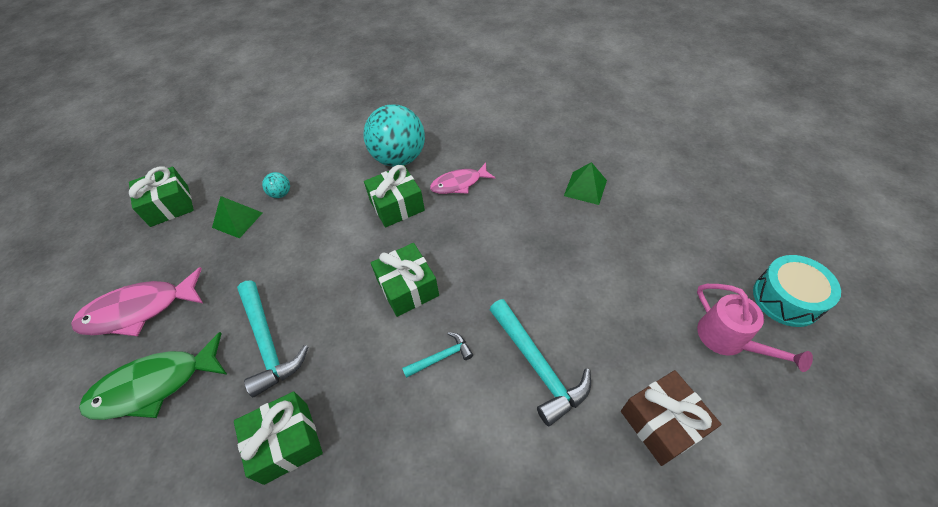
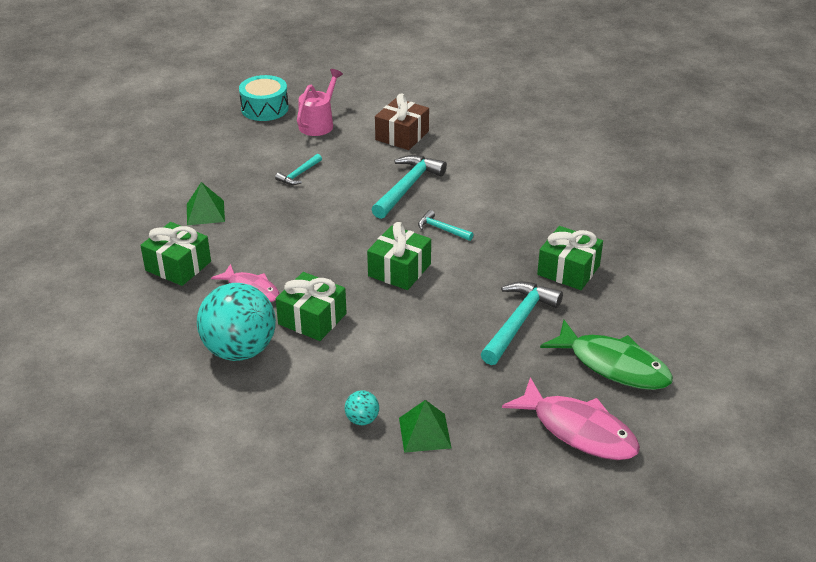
camera: 125 degrees left, 15 degrees down
green gift [129,166,194,227] -> green gift moved to [140,222,211,286]
none -> turquoise hammer [275,154,322,185]

